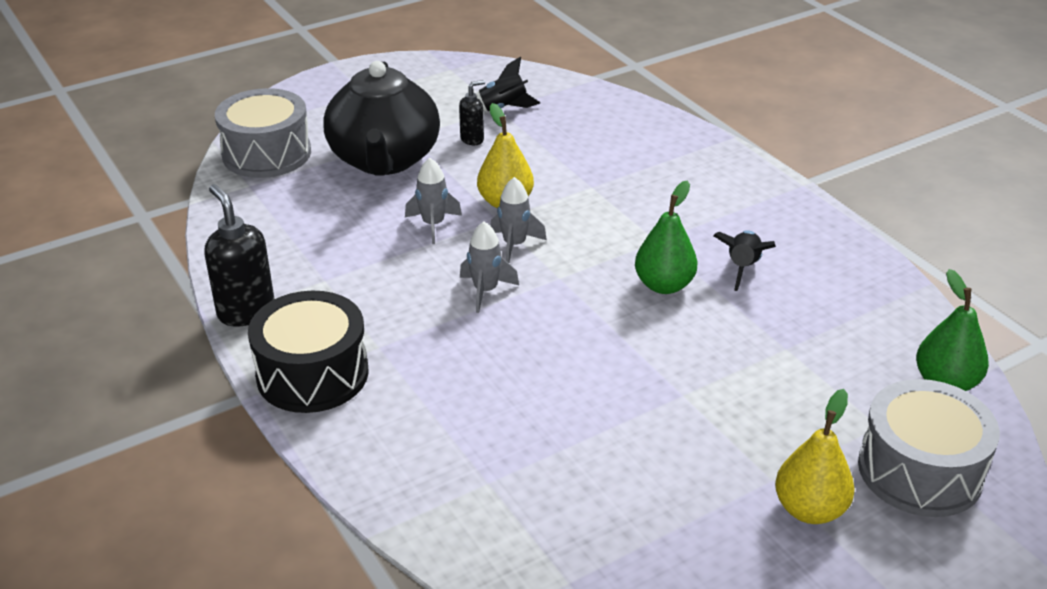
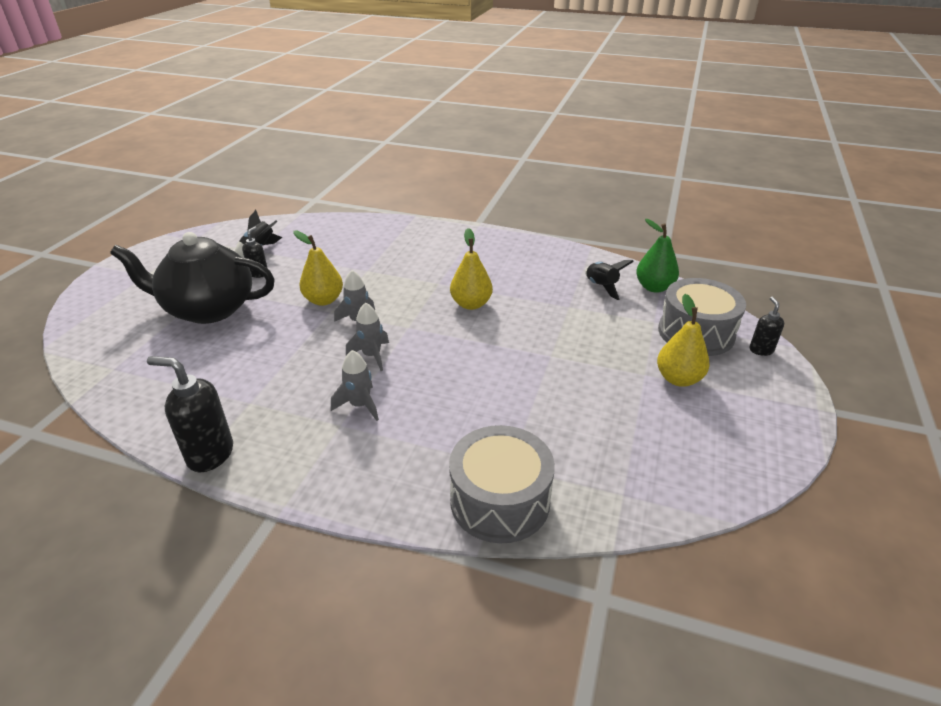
camera: 40 degrees left, 0 degrees up
grey drum [215,88,311,178] -> grey drum moved to [449,425,555,543]
black drum [248,291,369,413] -> none
black teapot [323,61,440,176] -> black teapot turned 135 degrees clockwise [110,232,275,324]
grey rocket [405,158,462,244] -> grey rocket moved to [331,350,379,421]
green pear [635,180,698,294] -> yellow pear [450,228,493,310]
black rocket [713,230,776,291] -> black rocket moved to [585,260,634,300]
none -> black soap dispenser [749,297,784,356]

